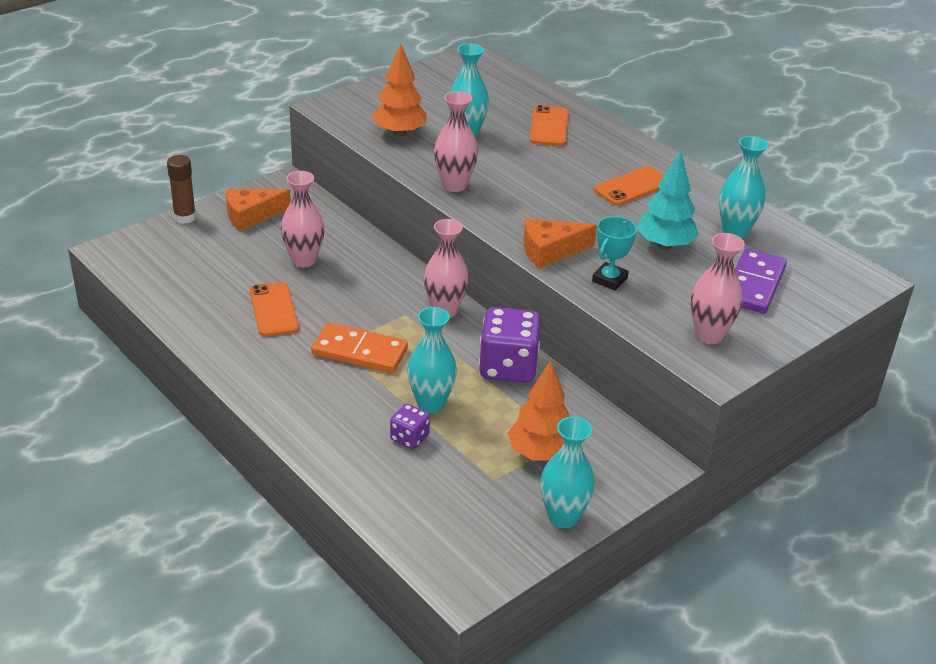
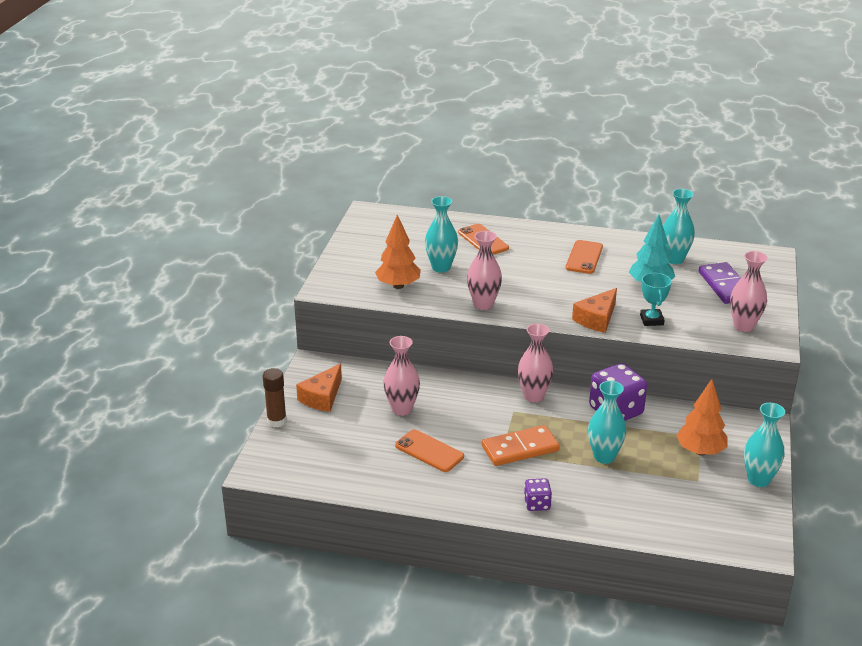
camera: 35 degrees left, 5 degrees down
purple dice [390,404,430,449] -> purple dice moved to [524,478,552,511]

